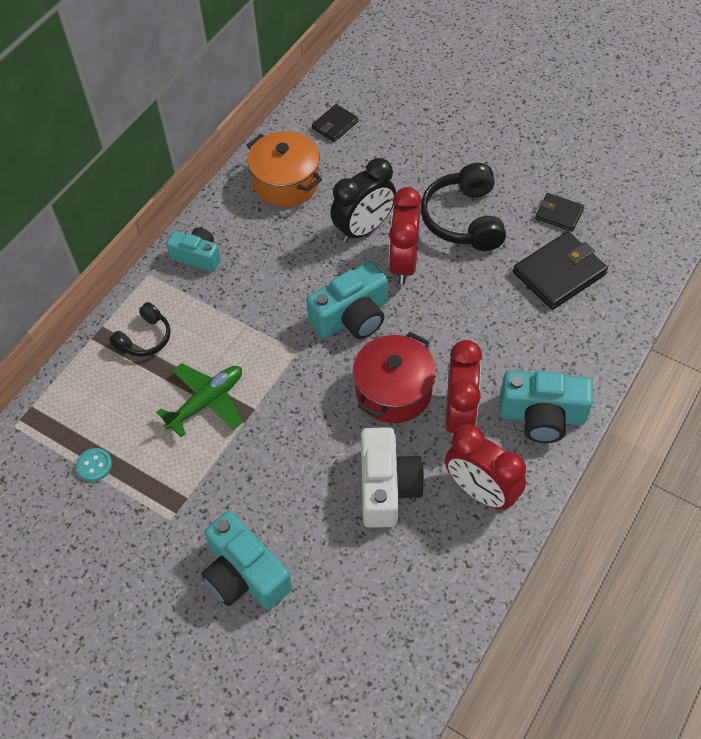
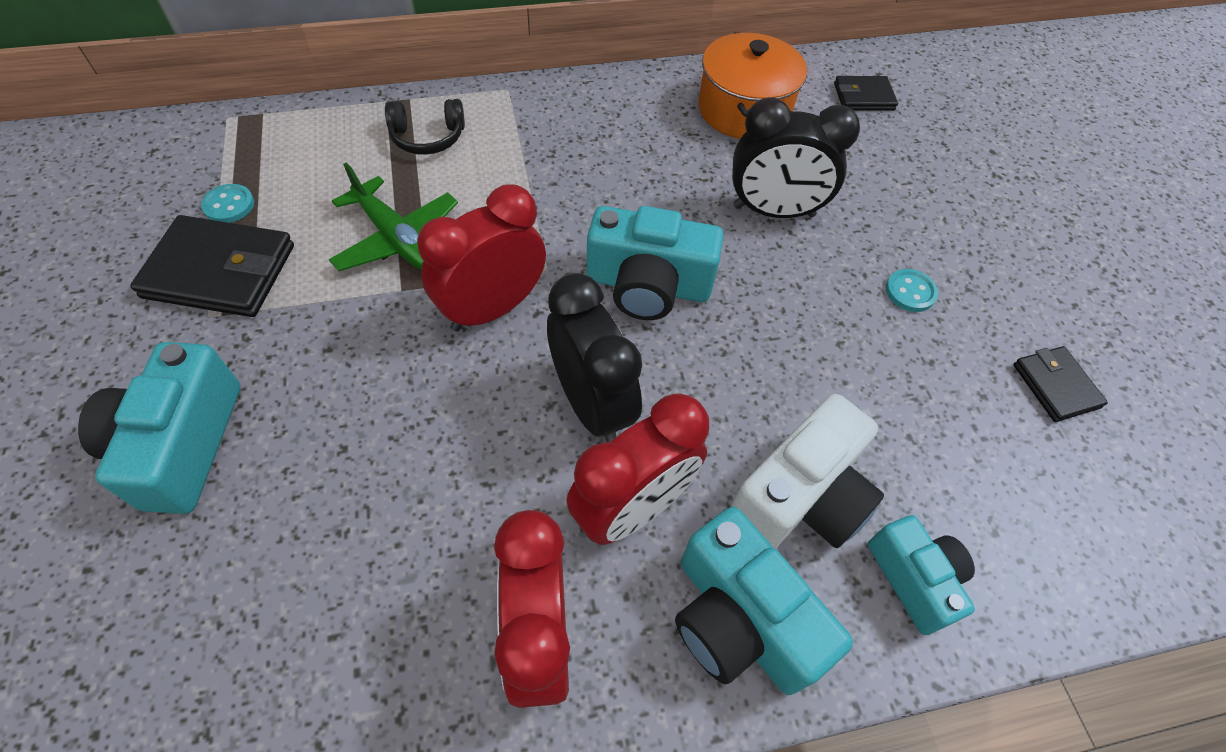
camera: 40 degrees right, 0 degrees up
green plane [156,363,243,437] -> green plane turned 45 degrees clockwise [329,163,458,271]
turquoise camera [166,227,221,272] -> turquoise camera moved to [868,515,975,635]
red pot [353,332,436,423] -> black clock [547,273,642,442]
white camera [361,427,424,528] -> white camera moved to [731,394,884,549]
red clock [389,187,422,284] -> red clock moved to [417,184,546,331]
black headphones [421,163,506,251] -> turquoise button [886,269,938,312]
black wallet [513,231,608,310] -> black wallet moved to [130,215,294,317]

